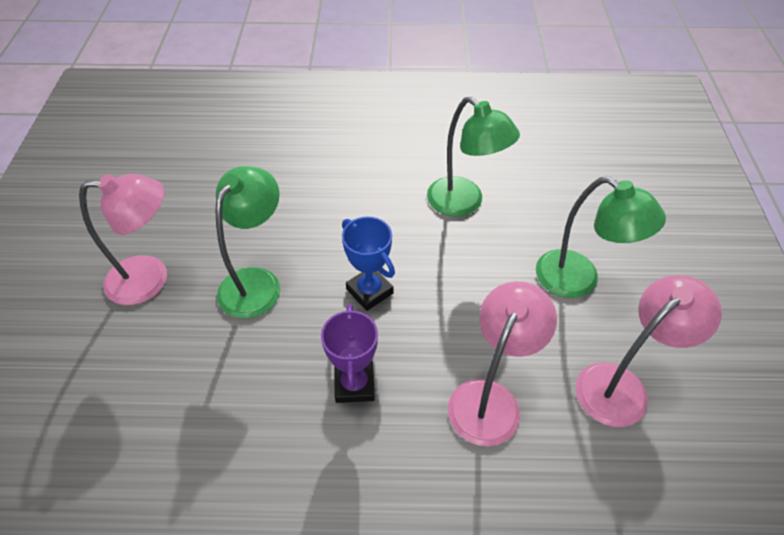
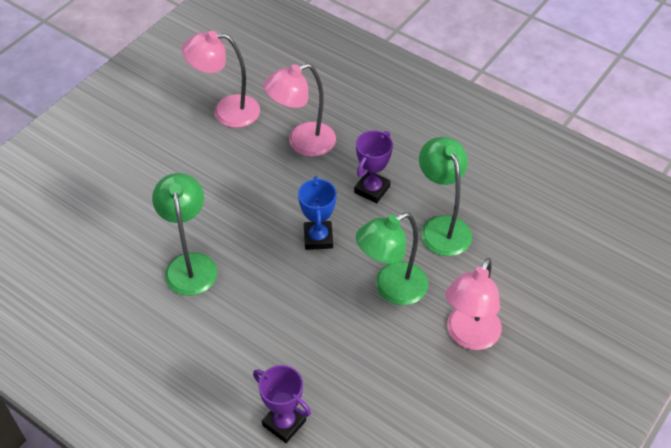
camera: 145 degrees left, 0 degrees up
pink lamp [79,174,167,305] -> pink lamp turned 90 degrees counterclockwise [446,258,502,350]
green lamp [536,176,666,298] -> green lamp moved to [419,137,472,256]
none -> purple trophy [253,365,311,443]

